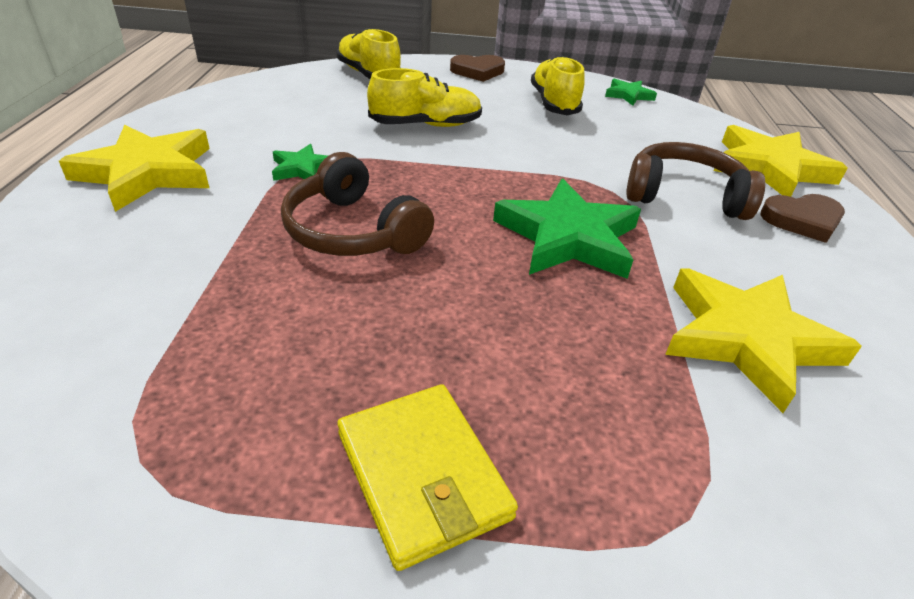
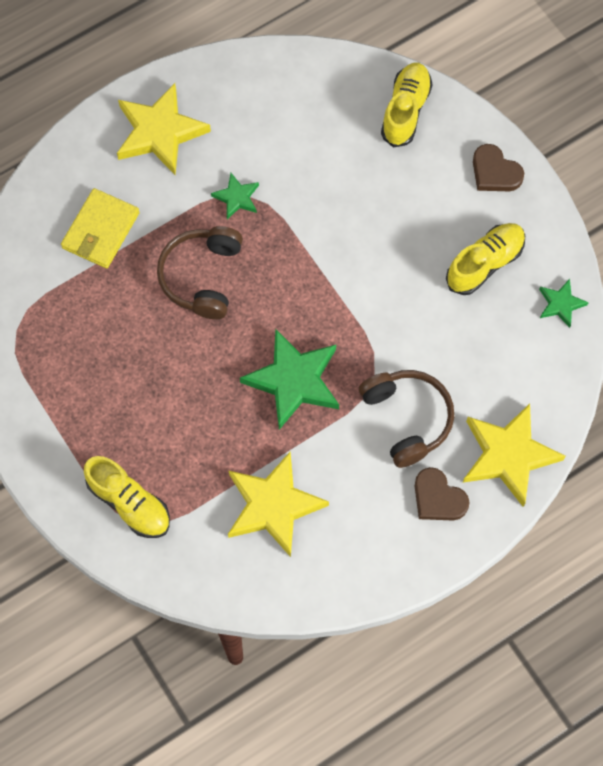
camera: 55 degrees right, 30 degrees up
yellow wallet [337,384,518,571] -> yellow wallet moved to [61,188,140,268]
yellow shoe [367,68,482,127] -> yellow shoe moved to [84,456,170,538]

